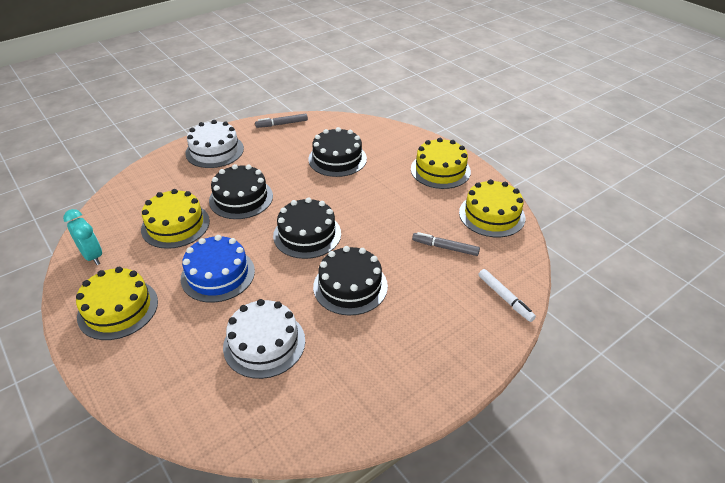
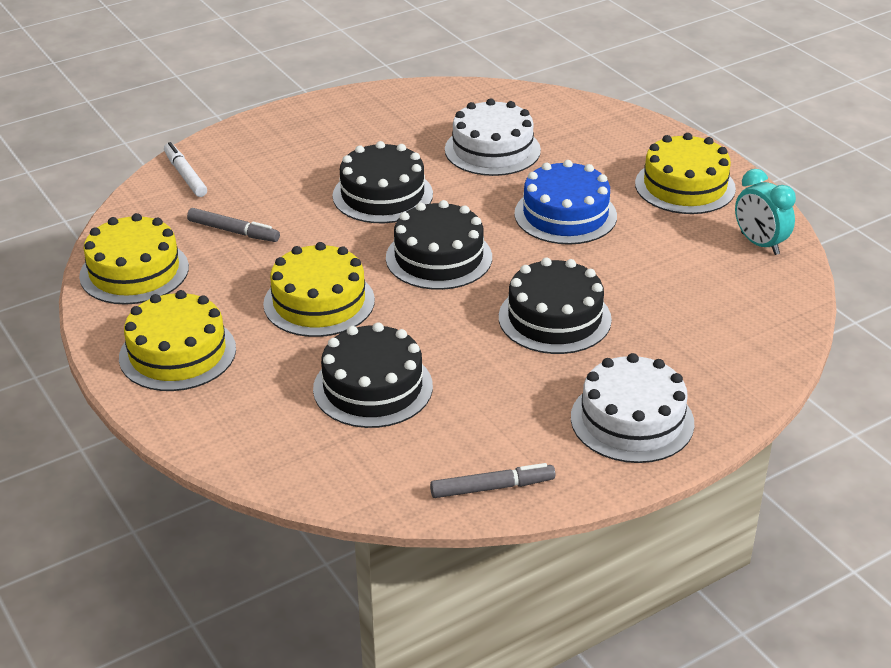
camera: 175 degrees left, 5 degrees down
yellow cake [141,189,210,249] -> yellow cake moved to [263,242,375,337]

